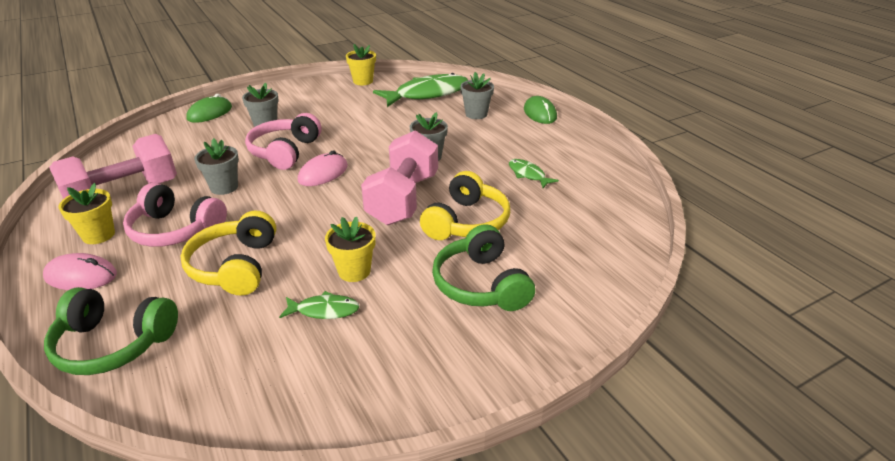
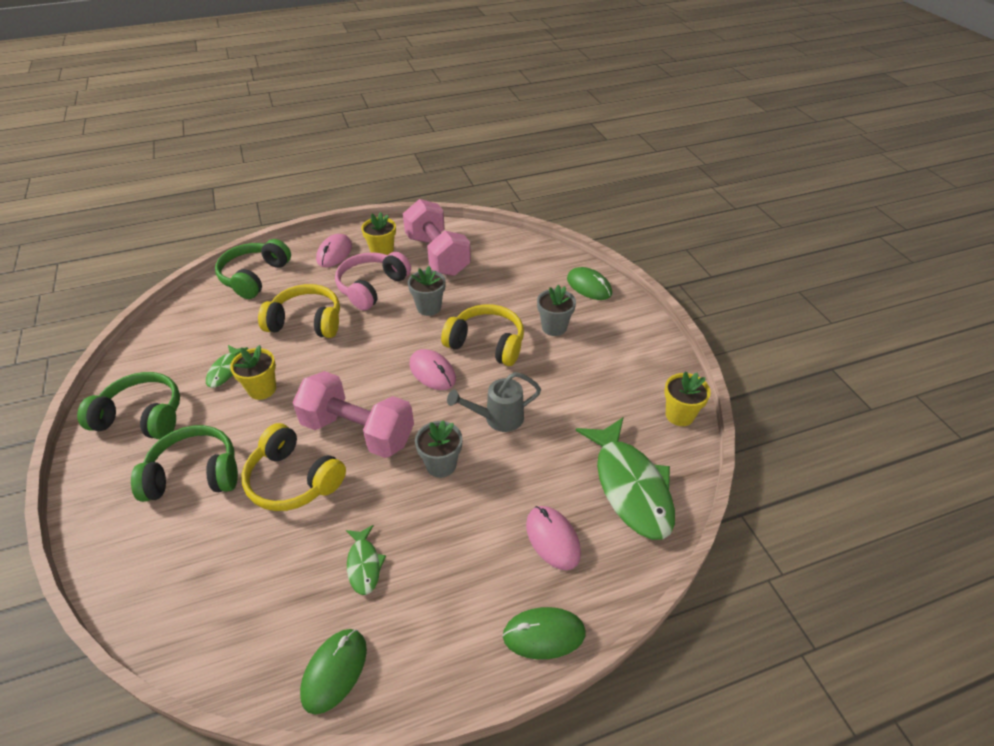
camera: 100 degrees right, 10 degrees up
pink headphones [245,113,321,170] -> yellow headphones [441,304,524,366]
grey flower pot [460,72,494,119] -> pink mouse [526,506,581,570]
green fish [509,159,559,188] -> green fish turned 105 degrees clockwise [346,525,386,595]
none -> green headphones [77,372,180,439]
none -> green mouse [300,629,367,714]
none -> grey watering can [447,372,541,432]

